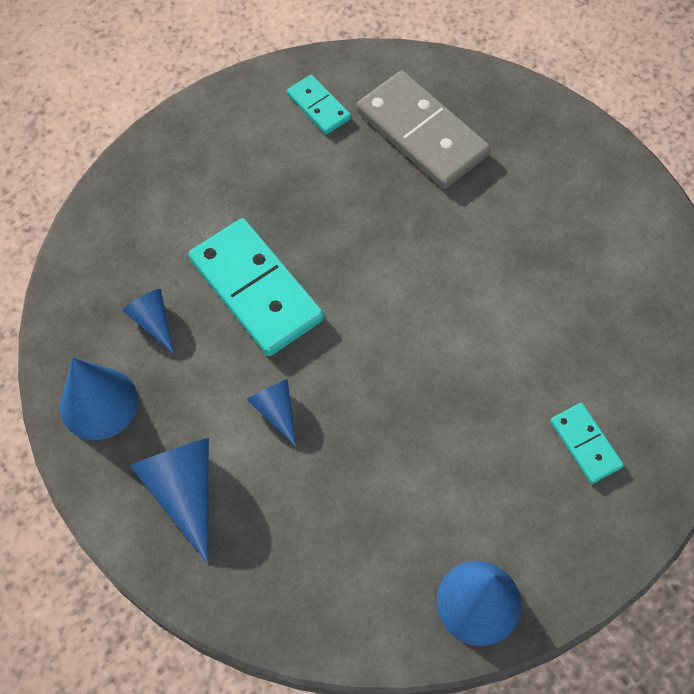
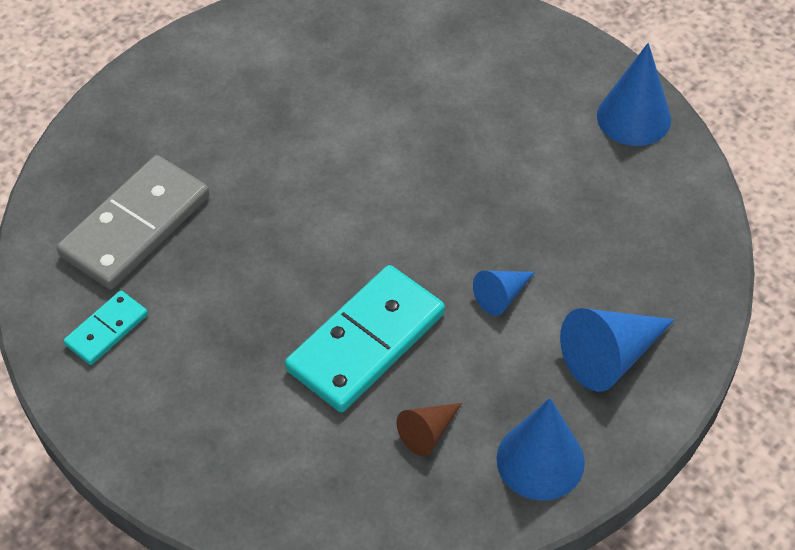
camera: 100 degrees left, 10 degrees down
blue cone [123,289,174,353] -> brown cone [397,403,462,456]
turquoise domino [550,403,624,484] -> none

